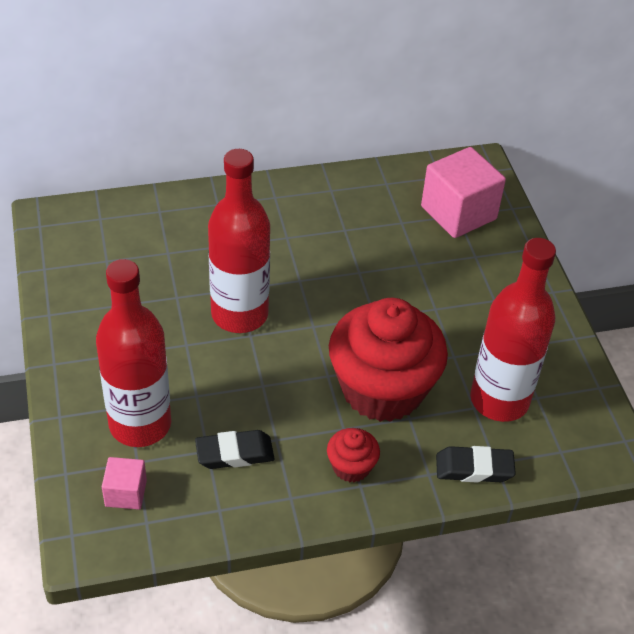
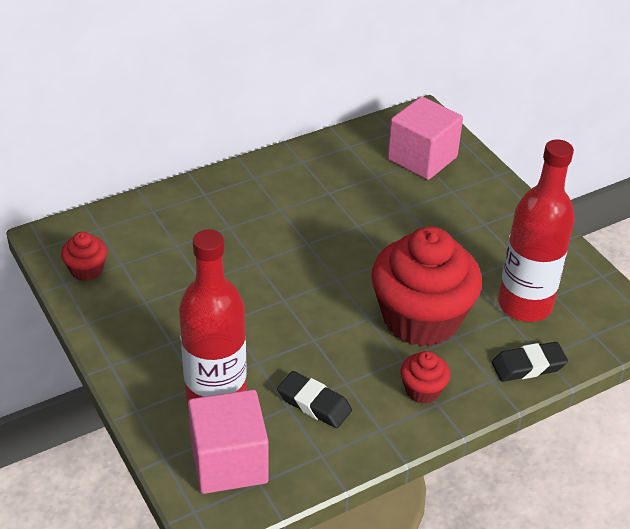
camera: 15 degrees left, 5 degrees down
pink cube [102,457,147,510] -> pink cube [188,390,269,494], size x1.93
black eraser [195,430,274,469] -> black eraser turned 60 degrees clockwise [277,371,352,428]
red bottle [208,149,270,333] -> none
none -> red cupcake [61,232,107,281]

